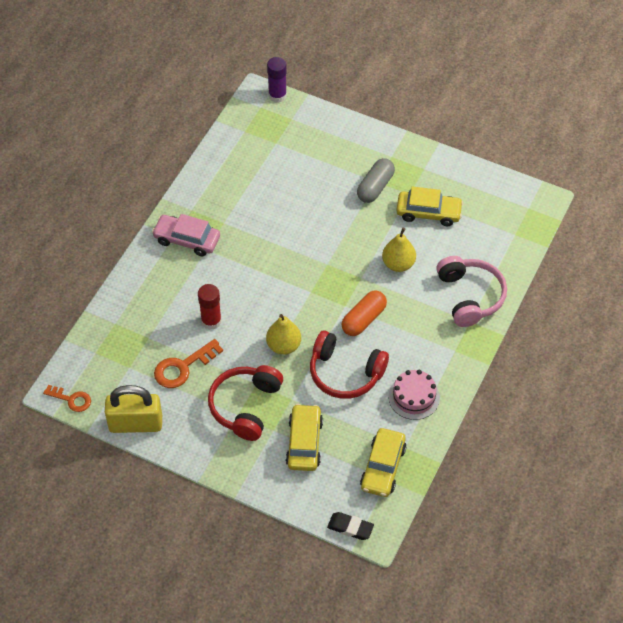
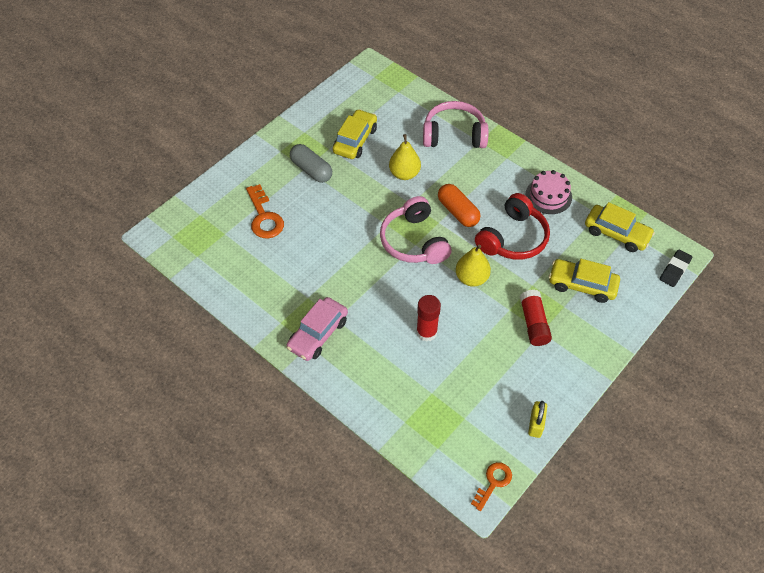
camera: 75 degrees left, 0 degrees up
yellow padlock [105,385,162,433] -> yellow padlock [528,401,547,438], size x0.53
orange key [154,339,223,388] -> orange key moved to [246,184,284,239]
red headphones [208,365,283,441] -> red glue stick [520,290,552,346]
purple glue stick [267,57,287,103] -> none
none -> pink headphones [380,196,452,264]

